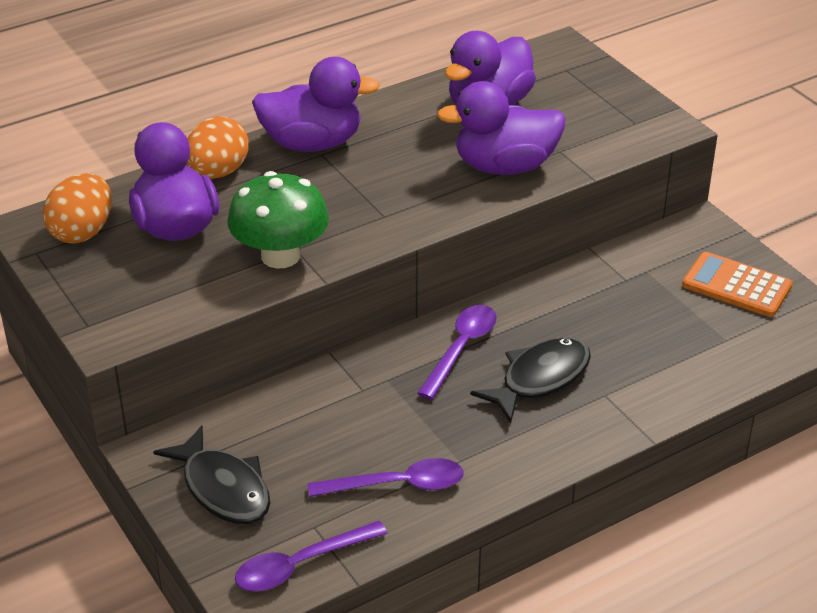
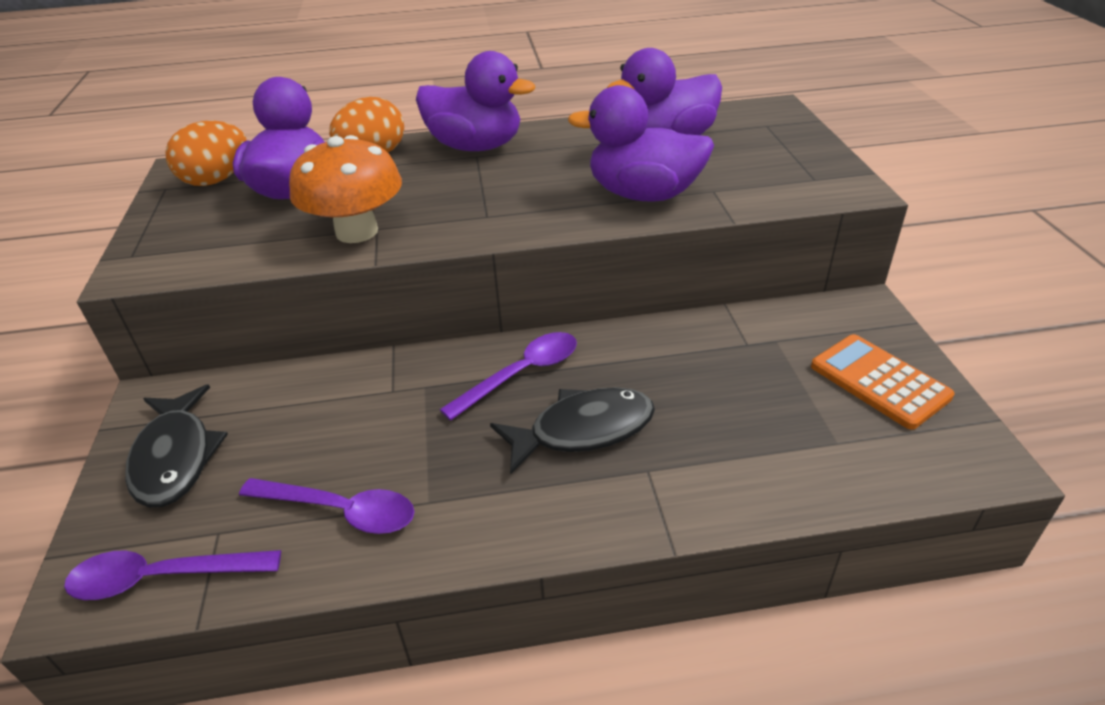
camera: 25 degrees right, 0 degrees up
green mushroom [227,171,329,268] -> orange mushroom [289,135,402,243]

